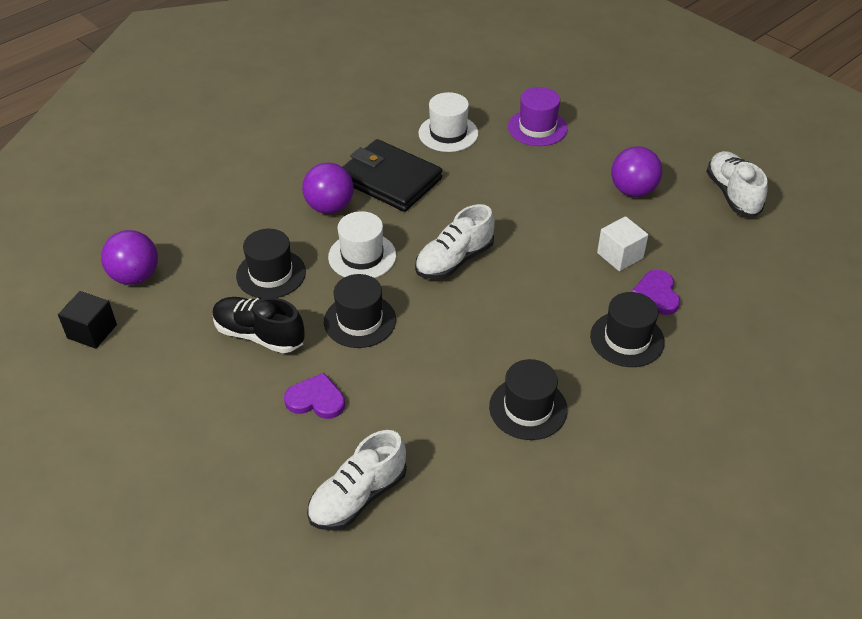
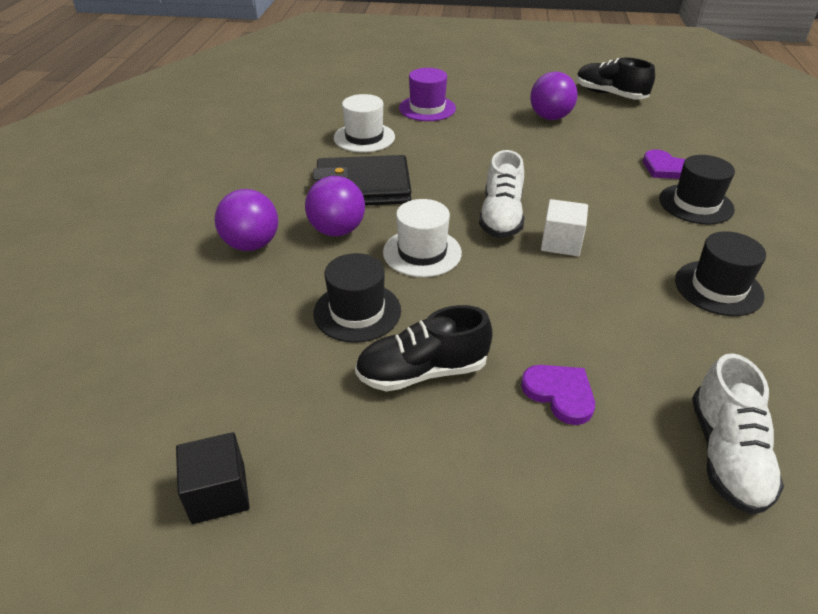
camera: 40 degrees left, 5 degrees down
purple ball [101,230,158,285] -> purple ball moved to [215,189,278,251]
purple heart [284,373,345,419] -> purple heart turned 75 degrees clockwise [521,365,595,425]
black hat [324,274,396,348] -> none
white cube [597,216,648,271] -> white cube moved to [541,199,588,256]
white shoe [706,151,768,217] -> black shoe [576,57,655,100]

